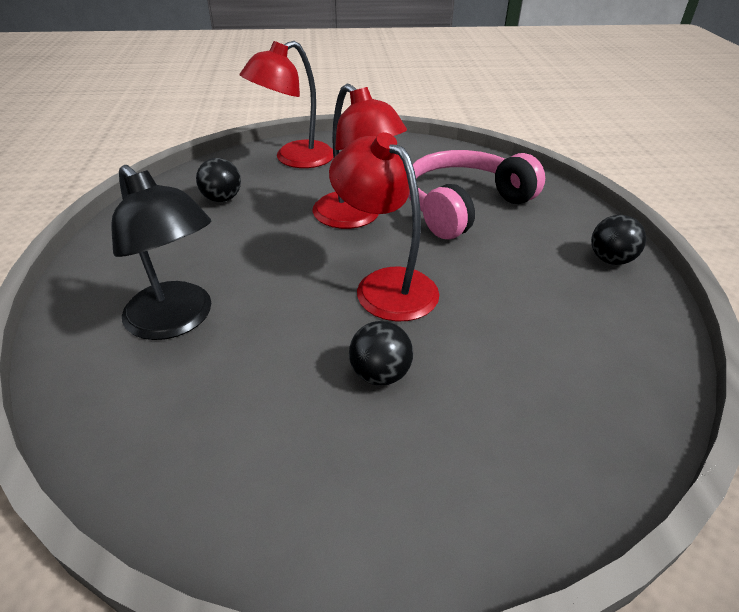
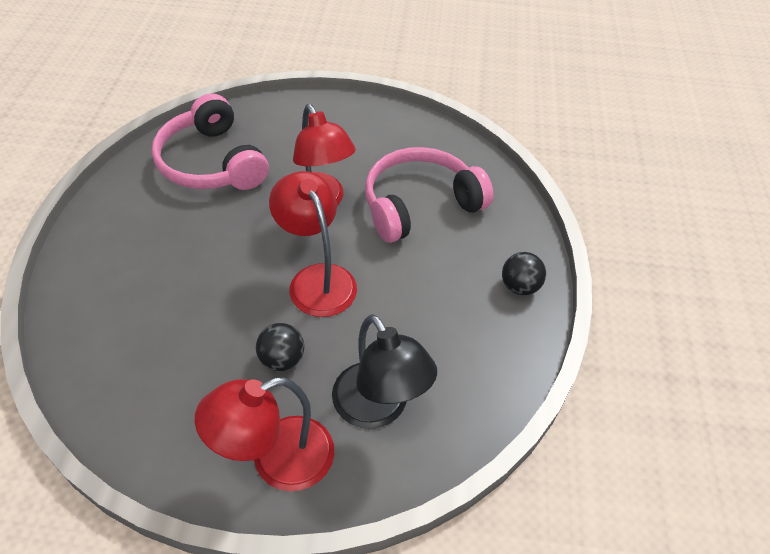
camera: 10 degrees right, 10 degrees up
black lamp [111,165,211,340] -> black lamp moved to [332,314,437,429]
black ball [196,158,241,202] -> pink headphones [152,93,269,190]
red lamp [240,41,334,168] -> red lamp moved to [195,377,334,491]

